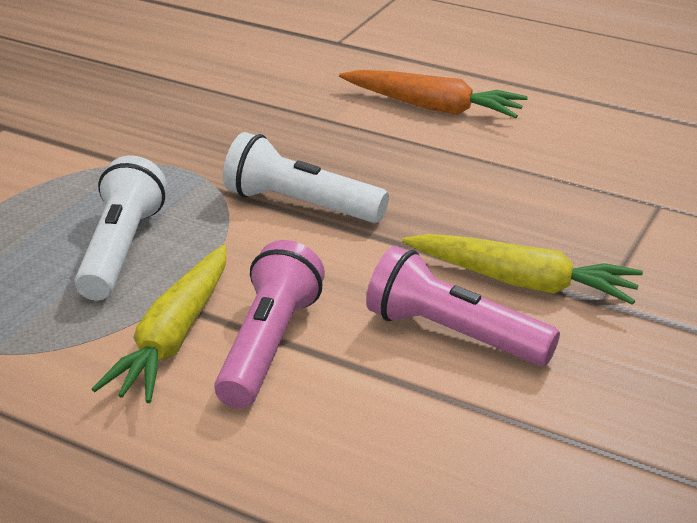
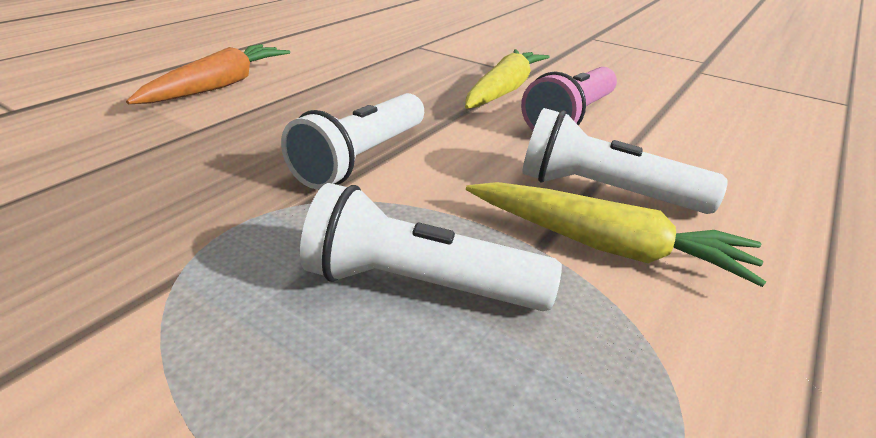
camera: 85 degrees left, 0 degrees up
pink flashlight [214,240,325,408] -> white flashlight [522,108,728,214]

